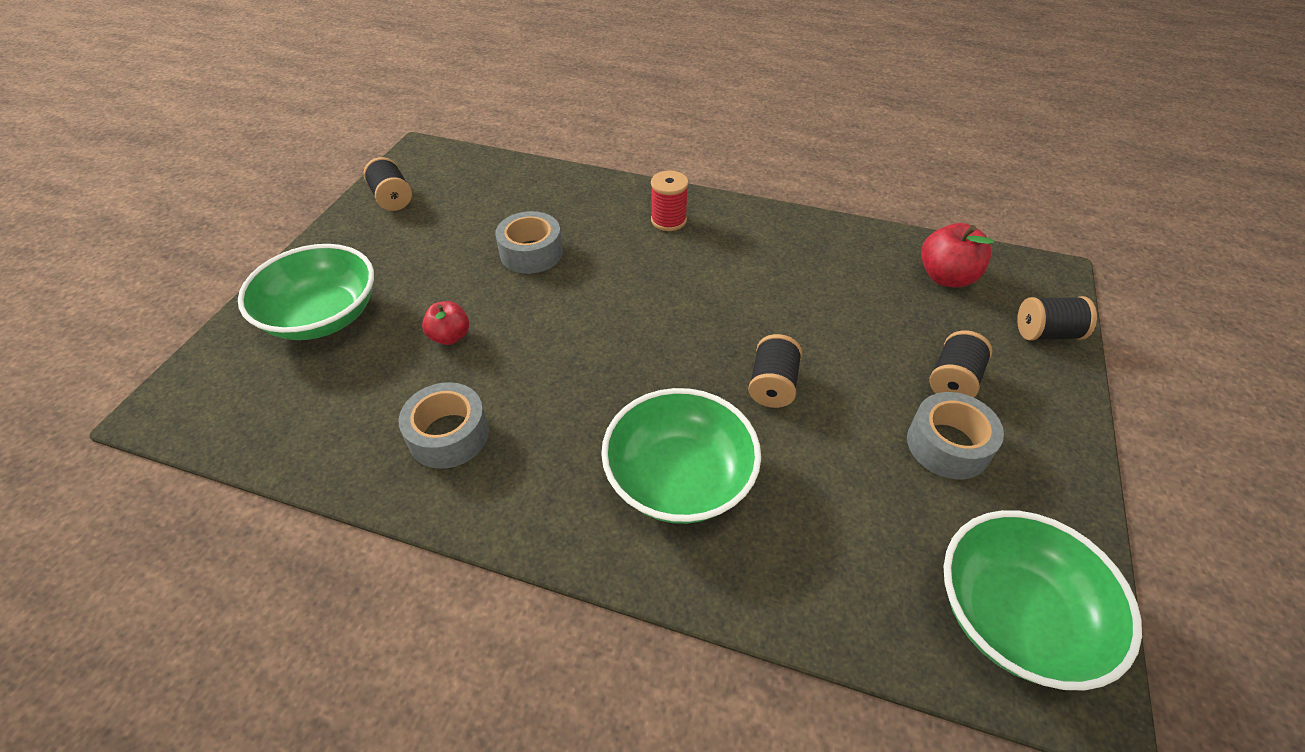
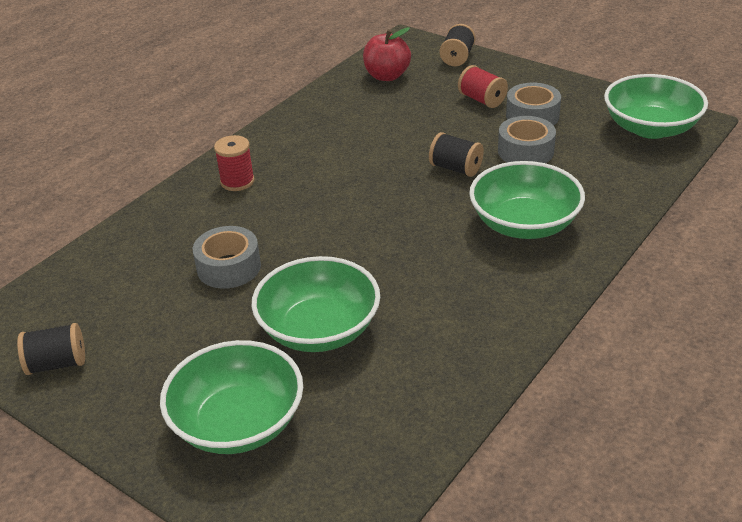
camera: 70 degrees left, 10 degrees down
grey tape [399,382,489,469] -> grey tape moved to [498,116,556,163]
red apple [422,301,469,345] -> green bowl [252,256,380,352]
black spool [929,330,992,398] -> red spool [458,65,508,108]

